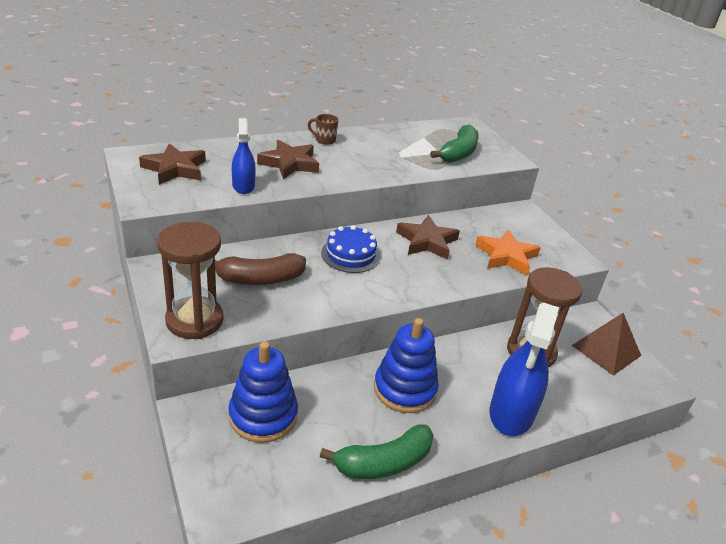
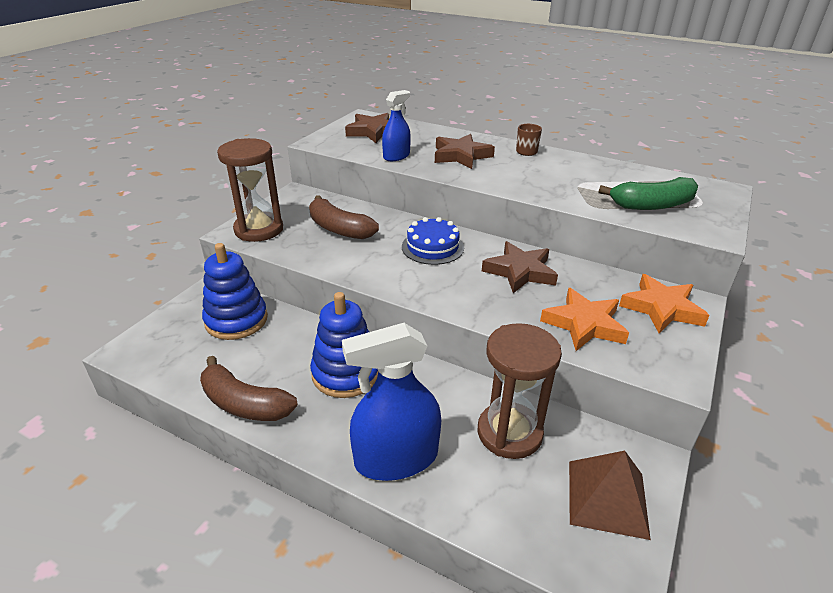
camera: 55 degrees right, 0 degrees up
green banana [320,424,434,479] -> brown banana [200,356,298,421]
none -> orange star [619,274,710,333]

